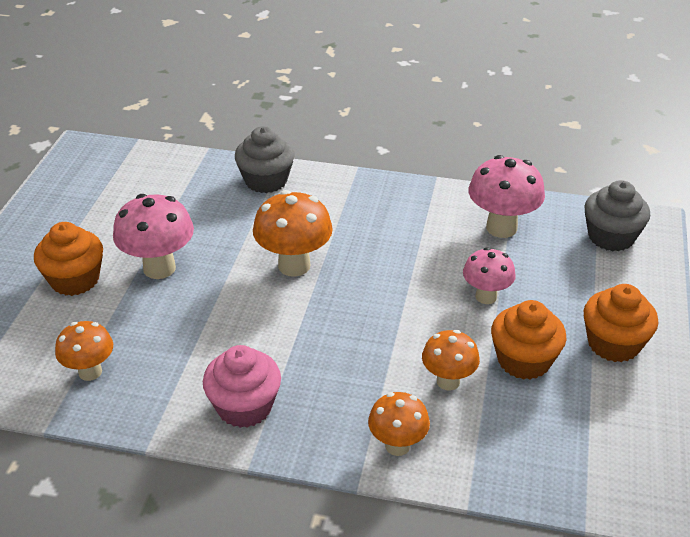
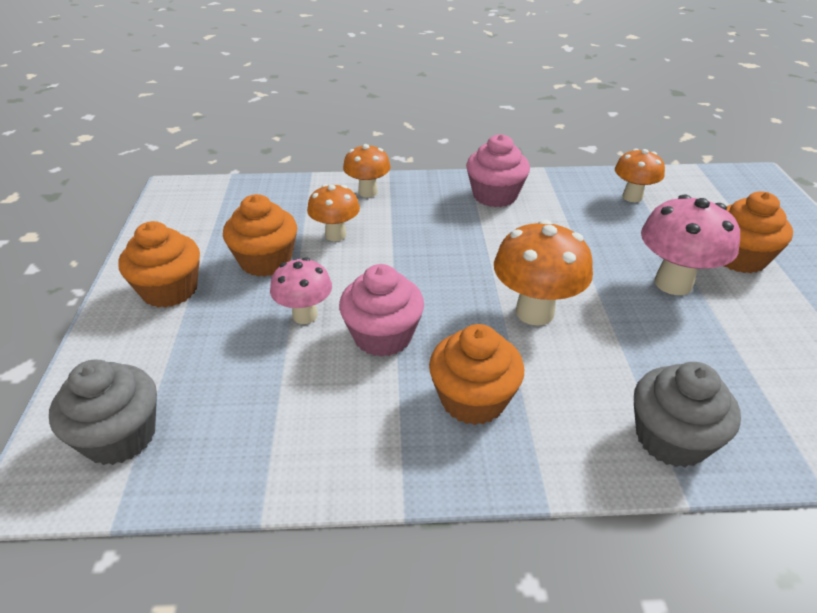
camera: 165 degrees right, 0 degrees up
pink mushroom [468,155,545,238] -> none
none -> pink cupcake [339,264,424,357]
none -> orange cupcake [429,324,524,425]

